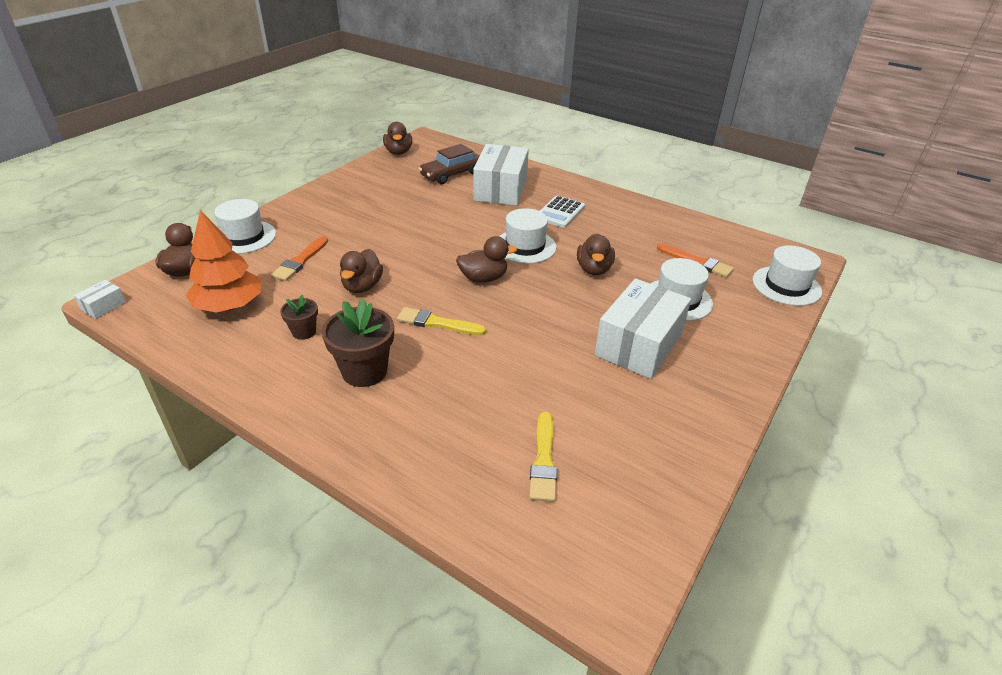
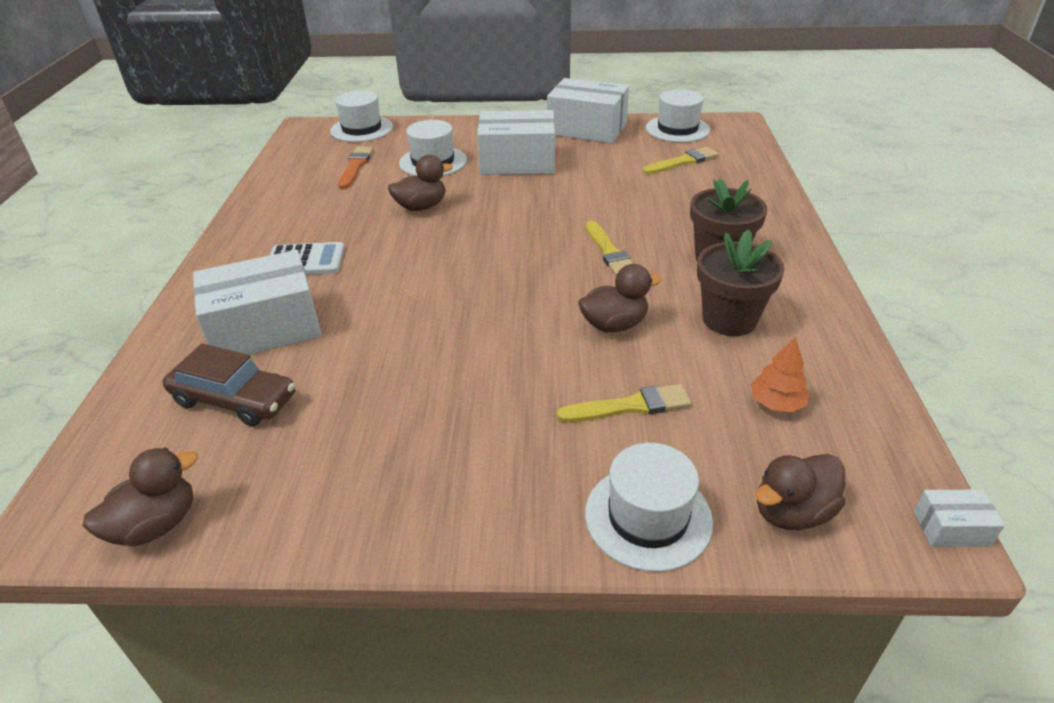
camera: 120 degrees left, 0 degrees up
orange tree [186,210,261,313] -> orange tree [750,337,809,412], size x0.53
orange brush [271,236,328,281] -> yellow brush [557,384,691,422]
brown flower pot [280,295,318,340] -> brown flower pot [697,229,785,336], size x1.79
brown duck [456,236,517,283] -> none
white hat [499,208,556,264] -> white hat moved to [646,89,710,142]
none -> white box [547,78,629,143]

